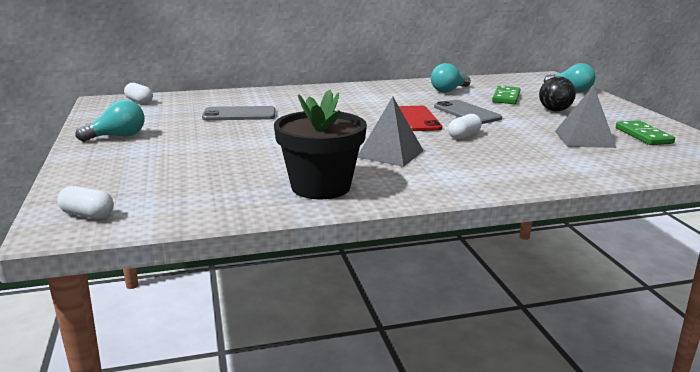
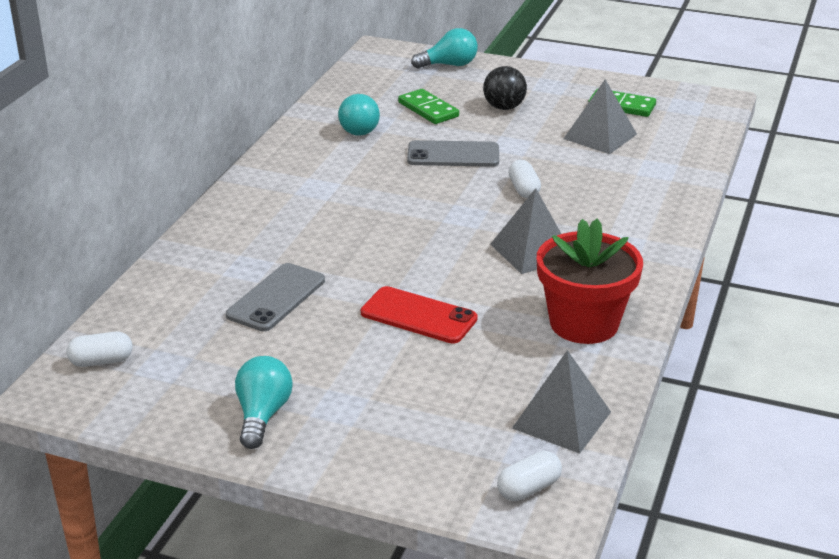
camera: 55 degrees left, 10 degrees up
black flower pot [274,89,367,199] -> red flower pot [537,218,643,344]
red phone [399,106,442,131] -> red phone moved to [361,286,478,344]
none -> grey pyramid [512,350,611,454]

